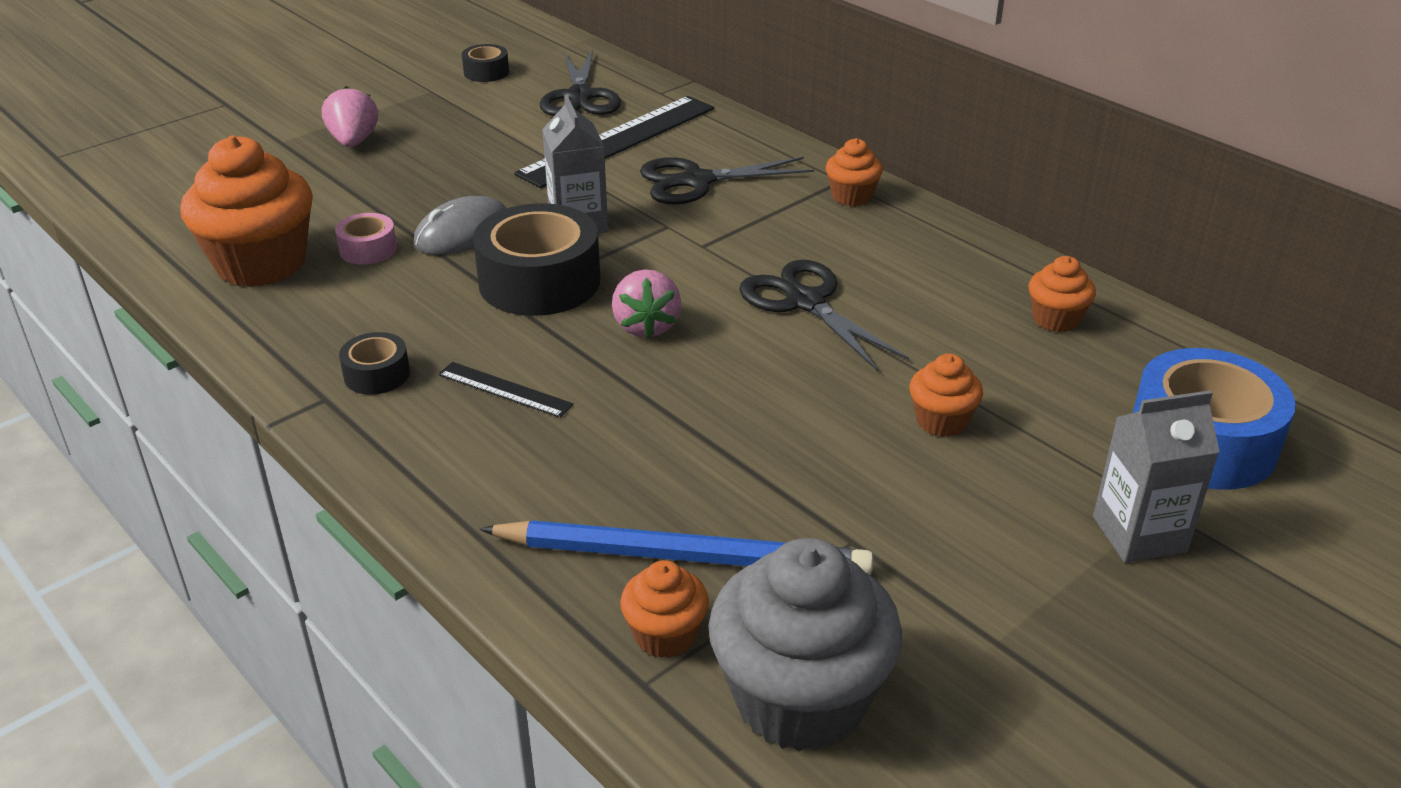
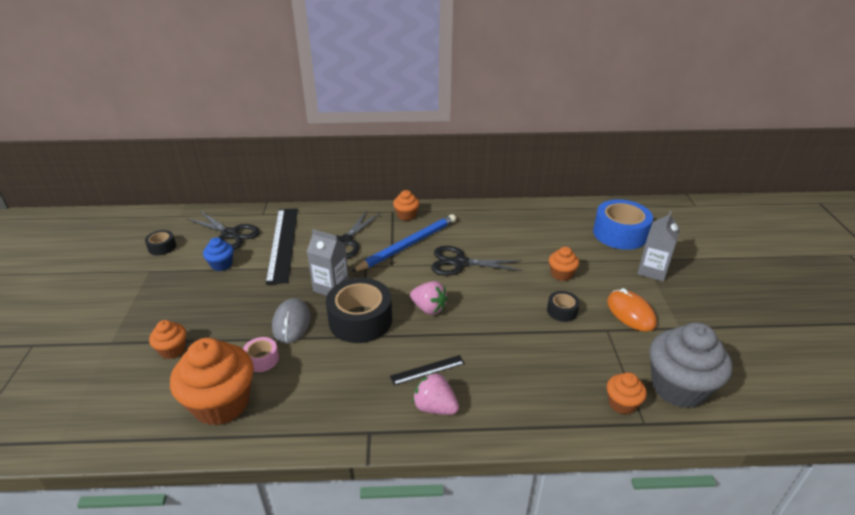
camera: 50 degrees left, 0 degrees up
pink strawberry [322,86,378,147] -> pink strawberry moved to [413,372,459,415]
black tape [339,332,410,395] -> black tape moved to [547,291,580,322]
blue pencil [479,520,873,575] -> blue pencil moved to [351,214,456,272]
orange cupcake [1029,256,1096,332] -> orange cupcake moved to [149,320,186,359]
none -> blue cupcake [203,237,234,271]
none -> orange mouse [607,288,657,332]

